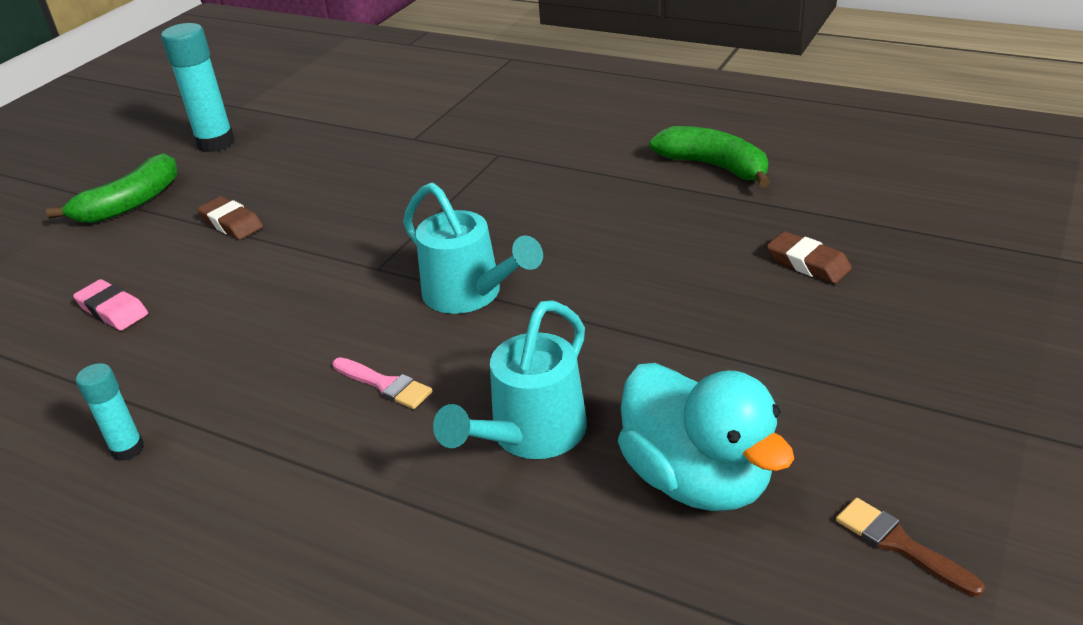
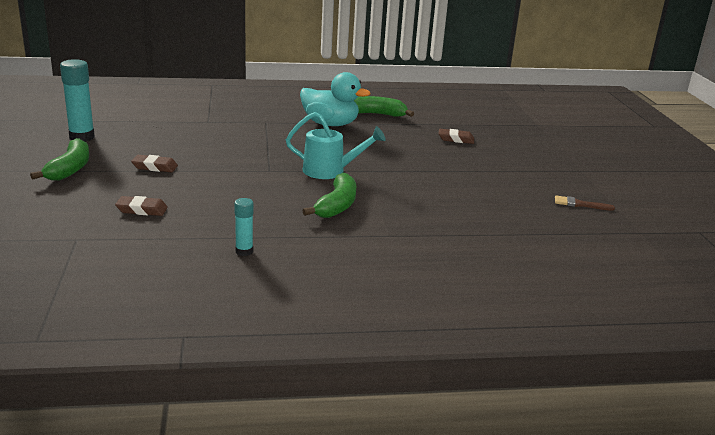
camera: 40 degrees left, 10 degrees down
pink eraser [73,279,148,331] -> brown eraser [115,196,168,216]
pink brush [332,357,432,409] -> green banana [302,173,356,218]
turquoise watering can [433,300,587,459] -> none
turquoise duck [618,363,794,511] -> turquoise duck moved to [300,72,370,126]

